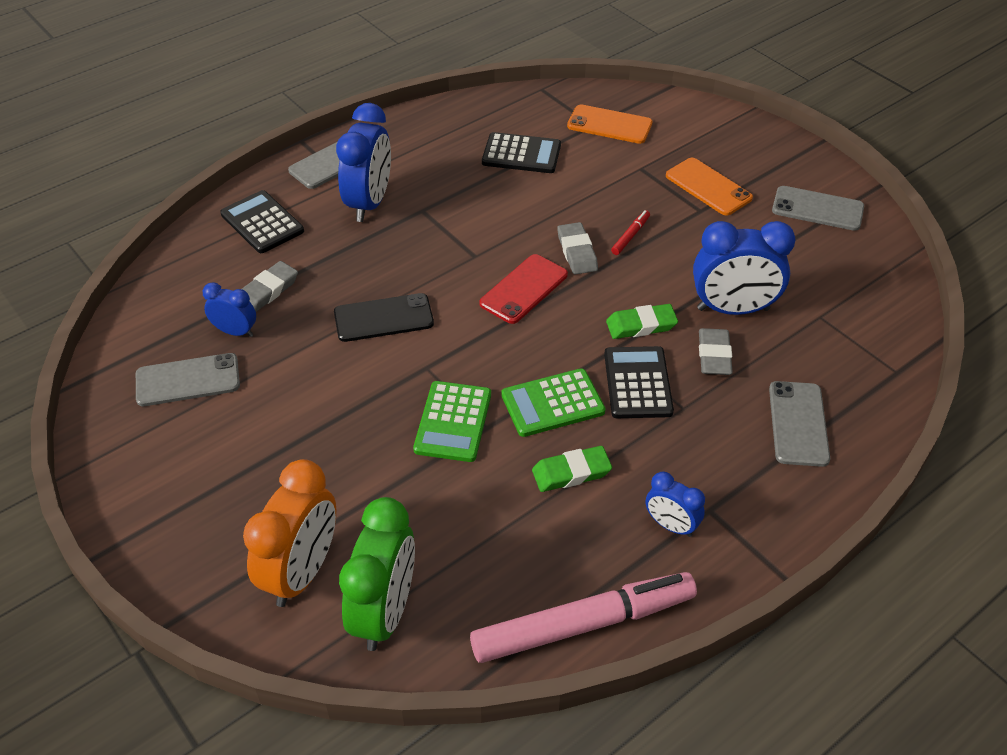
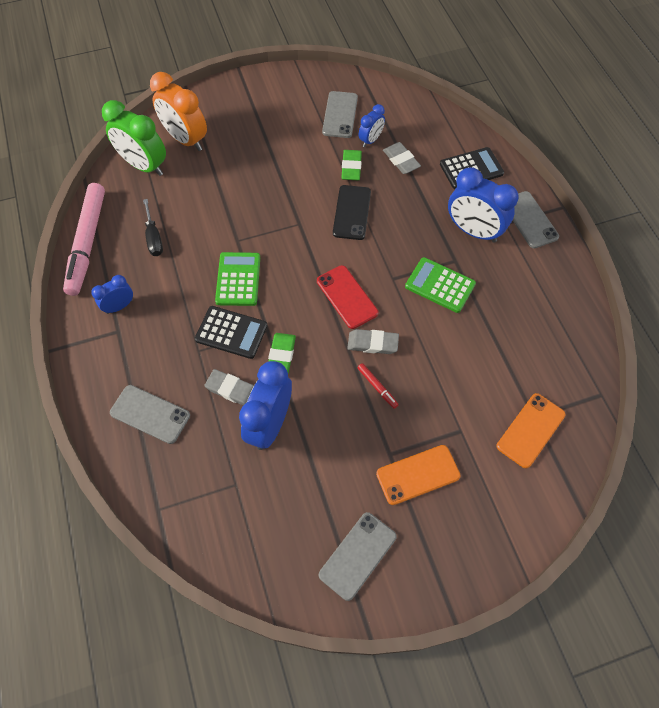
camera: 110 degrees right, 15 degrees up
green calculator [413,381,491,462] -> green calculator moved to [405,257,476,313]
black calculator [482,132,561,173] -> none
green eraser [532,446,612,492] -> green eraser moved to [341,150,362,180]
none -> black screwdriver [143,199,163,256]

